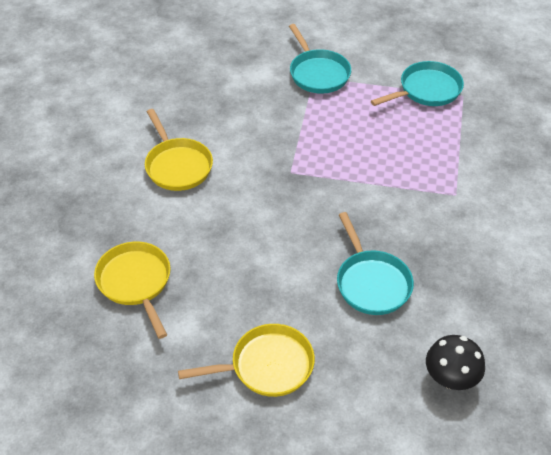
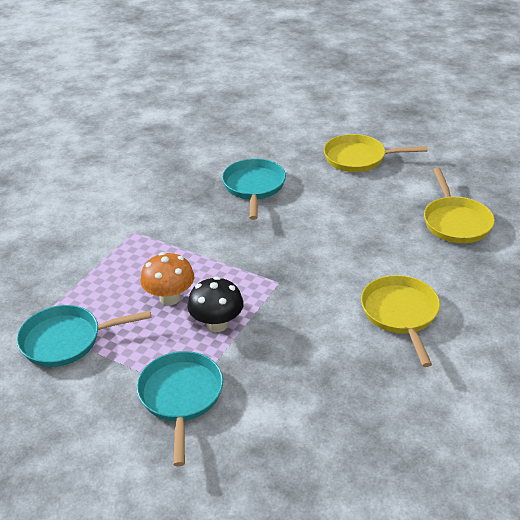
camera: 160 degrees left, 10 degrees down
black mushroom [426,335,485,390] -> black mushroom moved to [188,277,244,332]
none -> orange mushroom [141,252,194,305]

